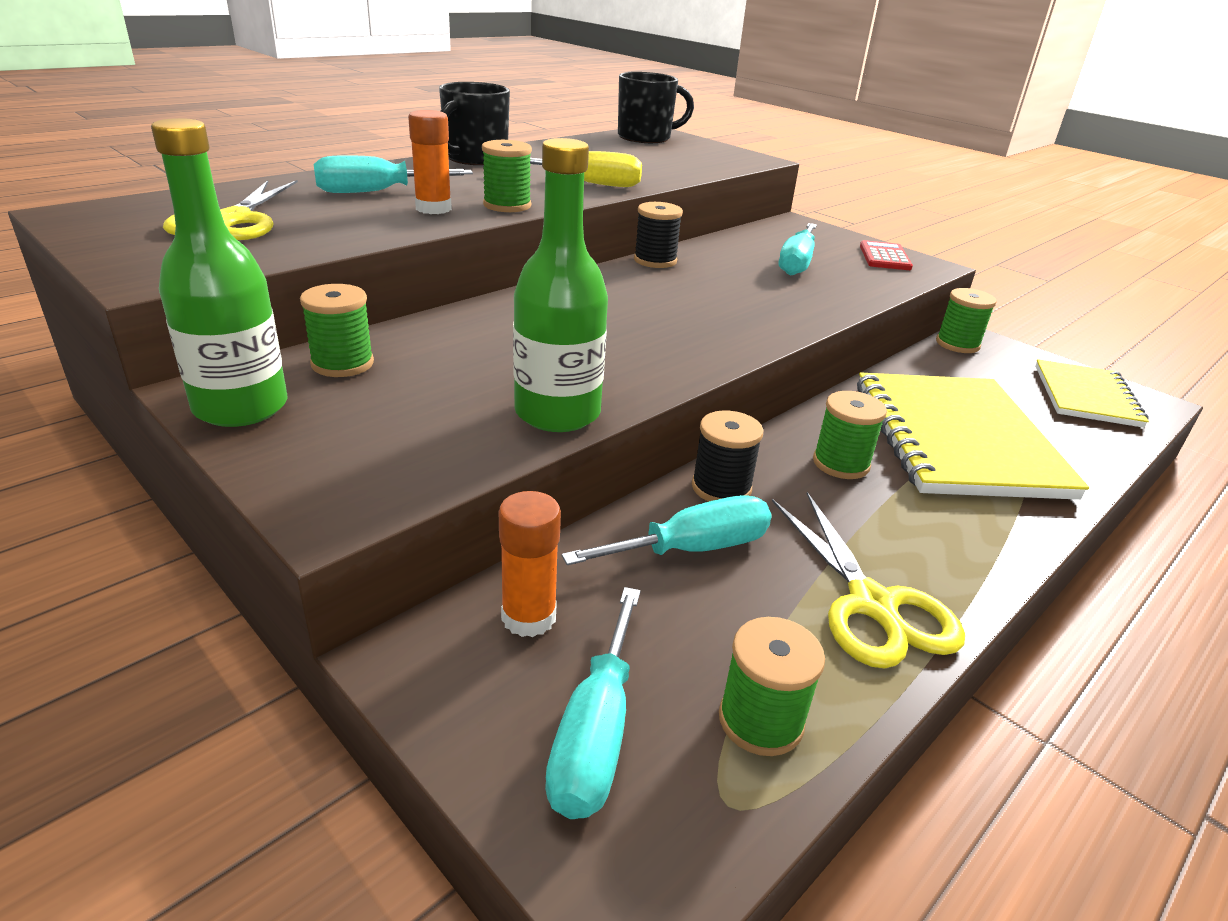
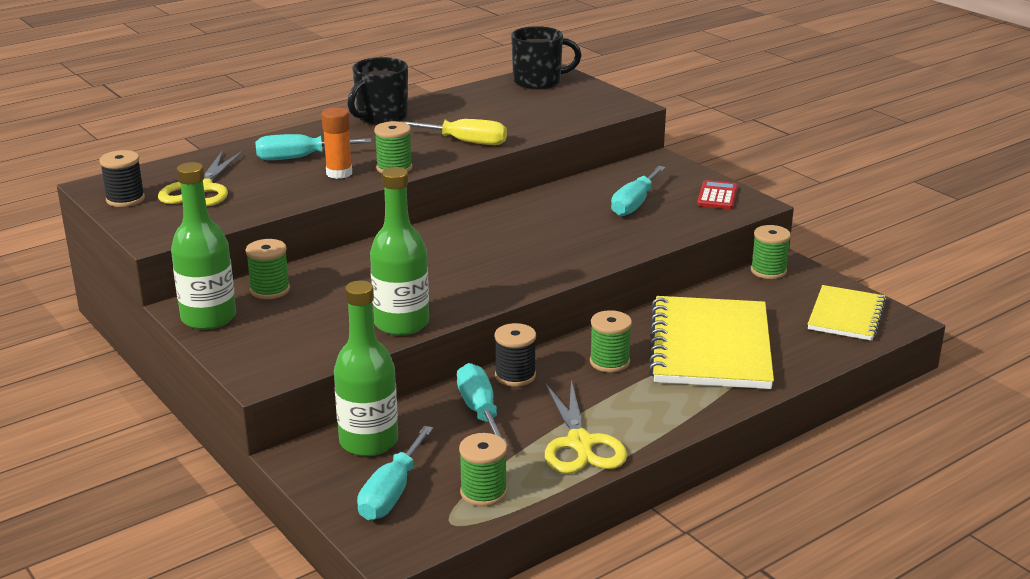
camera: 10 degrees right, 5 degrees down
orange glue stick [499,491,561,637] -> green bottle [334,280,398,456]
turquoise screwdriver [561,495,772,565] -> turquoise screwdriver turned 90 degrees counterclockwise [457,363,508,447]
black spool [634,202,683,268] -> black spool moved to [100,150,145,207]

